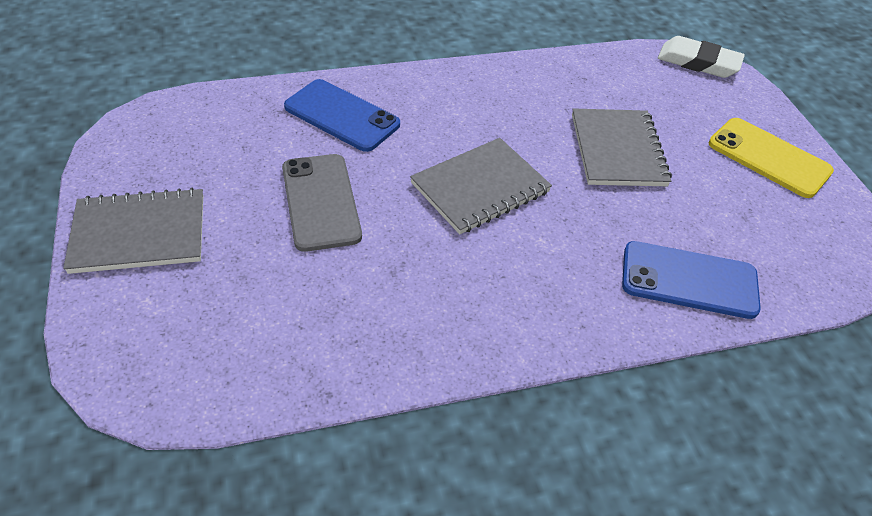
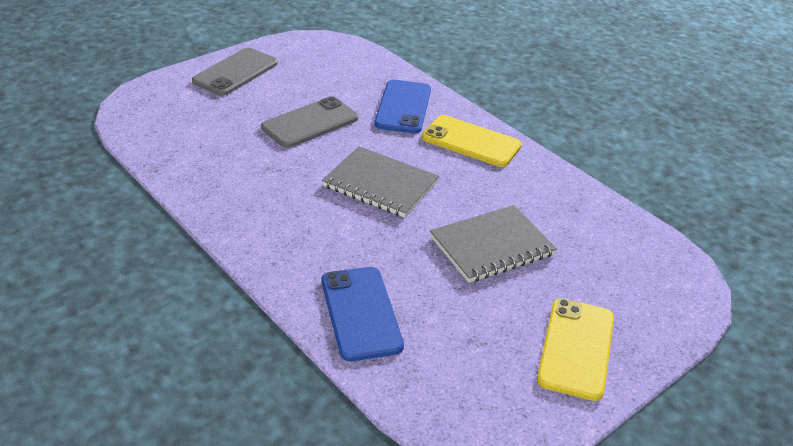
camera: 65 degrees right, 10 degrees down
grey notebook [63,188,203,274] -> grey phone [192,48,278,96]
white eraser [658,36,745,78] -> none
none -> yellow phone [422,115,522,167]

